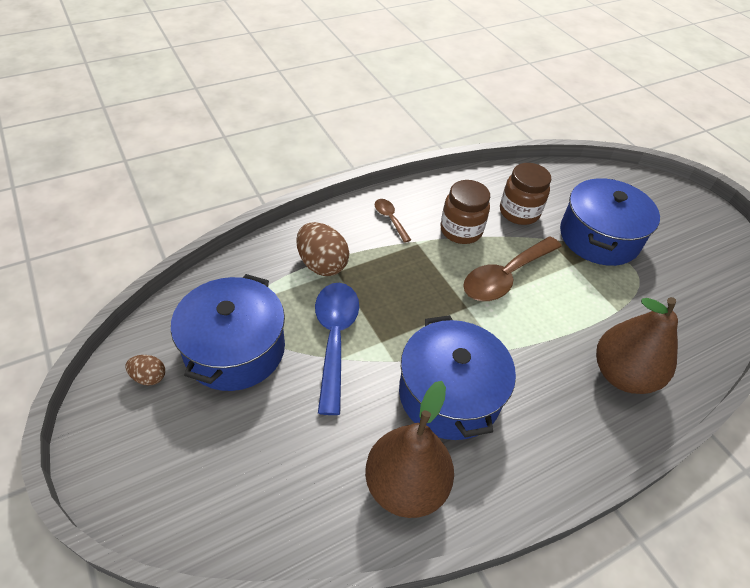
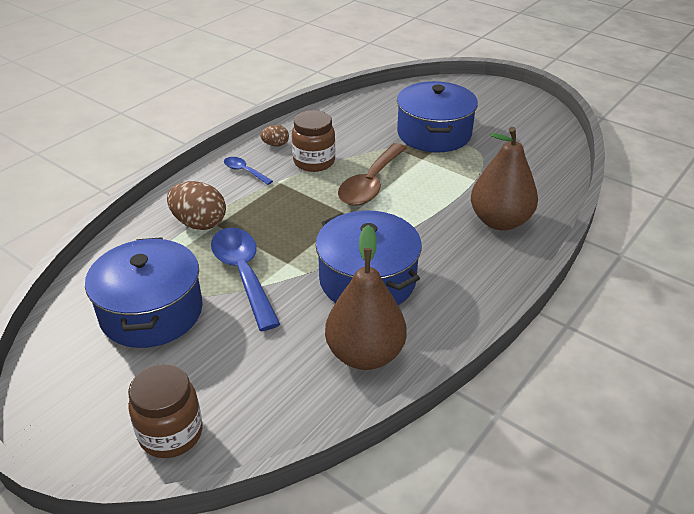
camera: 20 degrees left, 10 degrees down
brown egg [126,355,165,385] -> brown egg moved to [260,125,289,146]
brown spoon [375,199,411,243] -> blue spoon [224,157,273,185]
brown jar [500,163,551,225] -> brown jar moved to [128,364,203,458]

